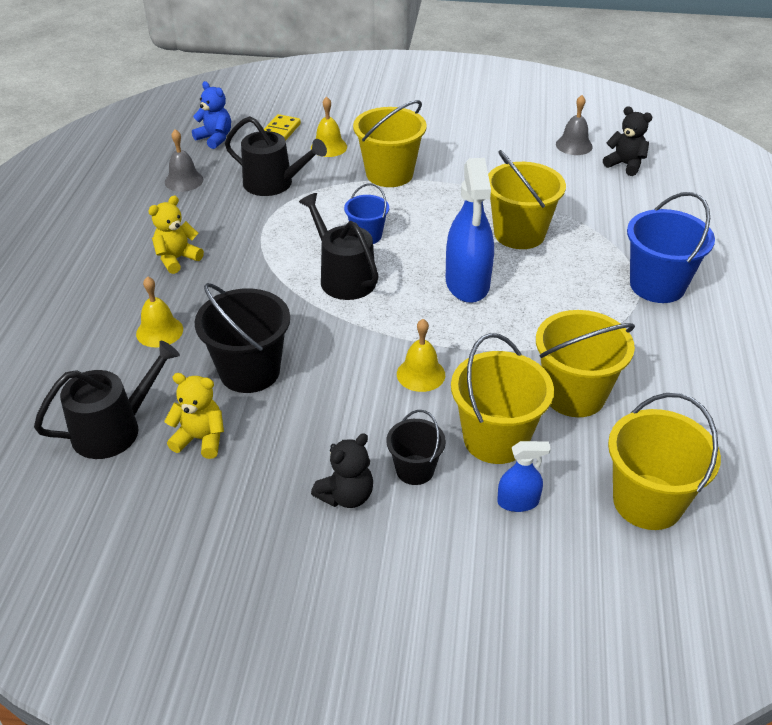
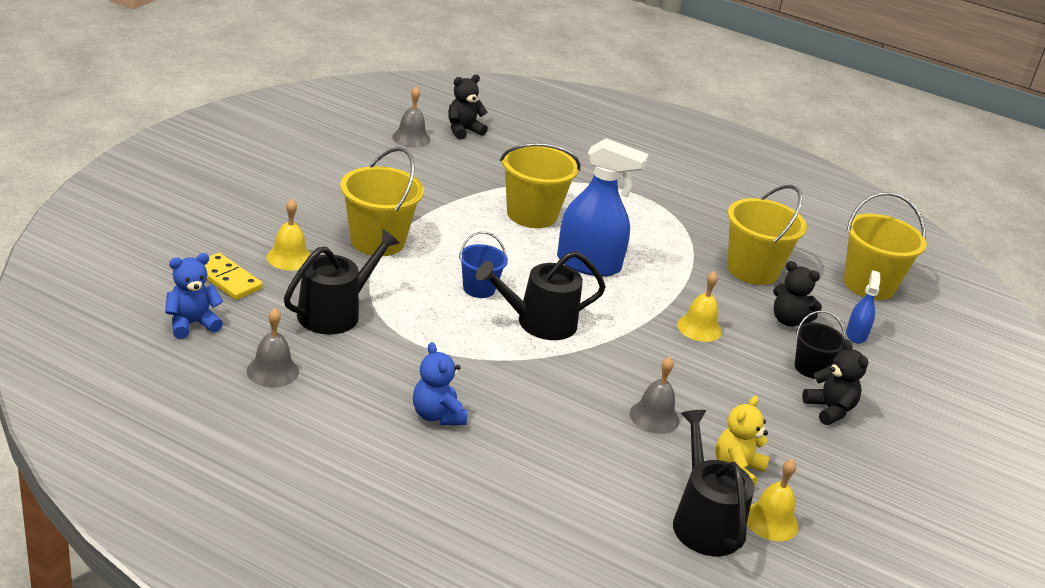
camera: 75 degrees left, 10 degrees down
yellow bell [136,276,183,347] -> yellow bell moved to [747,459,798,541]
yellow teddy bear [148,196,204,274] -> blue teddy bear [413,342,467,425]
black bucket [195,283,290,393] -> grey bell [630,357,679,434]
yellow bucket [451,333,554,464] -> black teddy bear [773,261,822,327]
blue bucket [627,192,715,303] -> none

